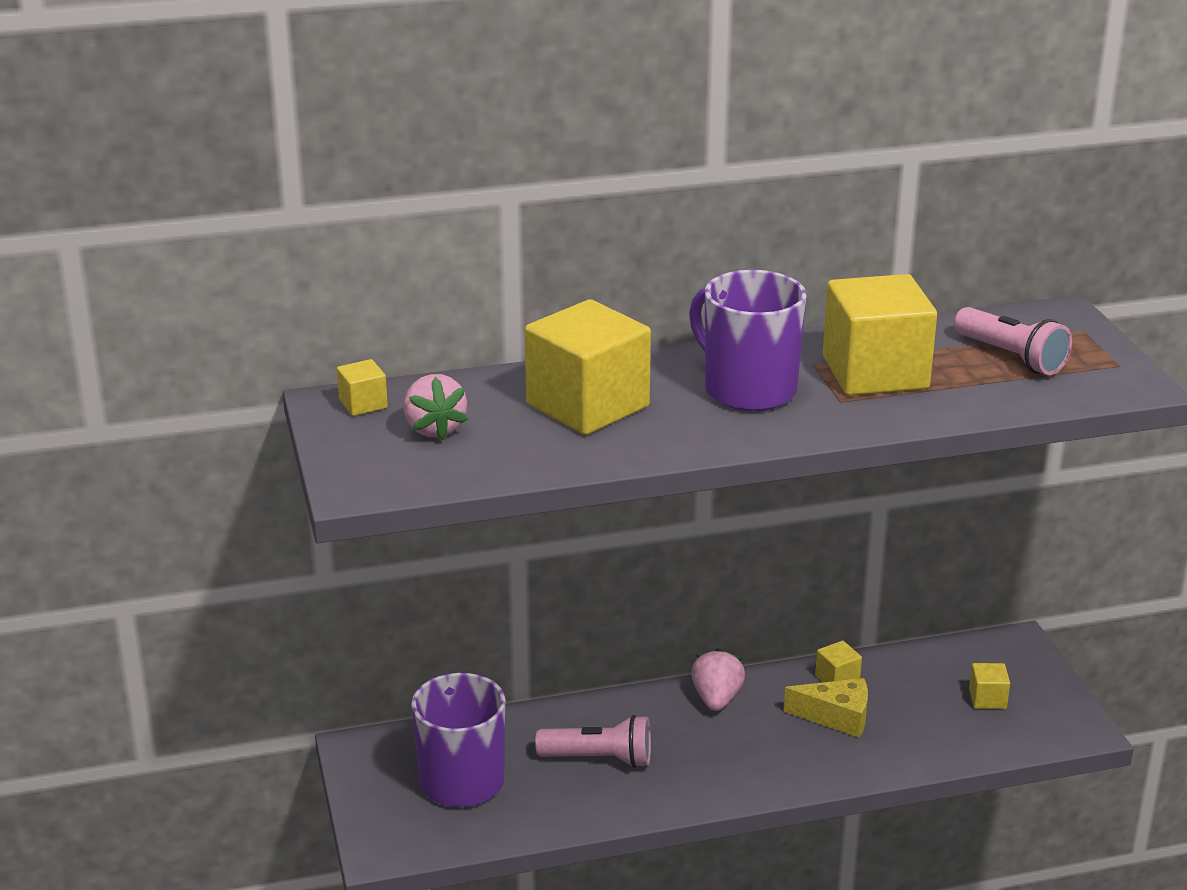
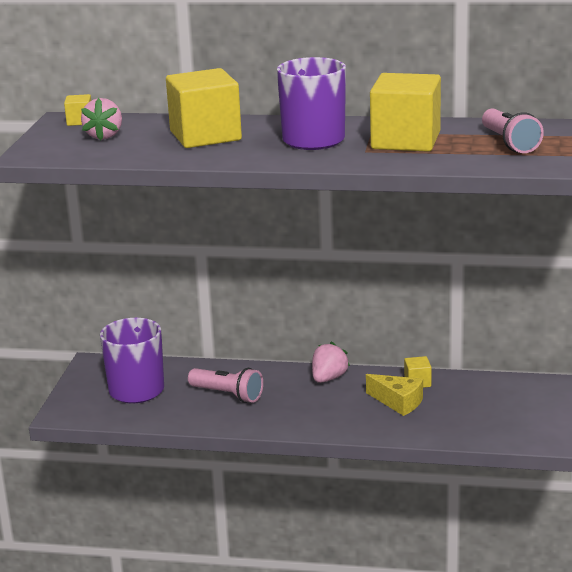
camera: 25 degrees right, 5 degrees down
yellow cube [969,663,1010,709] -> none

